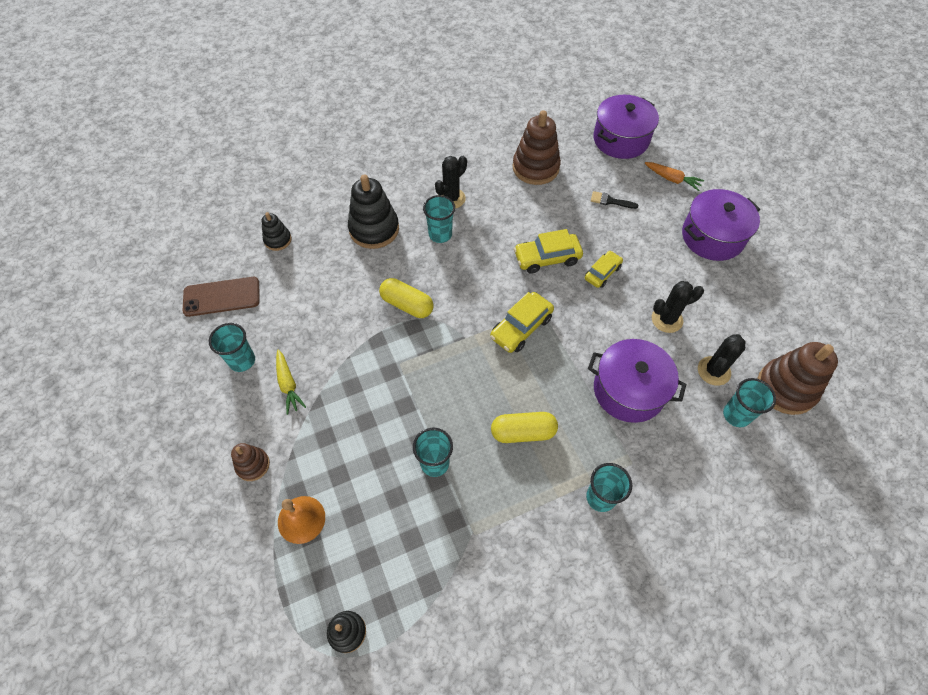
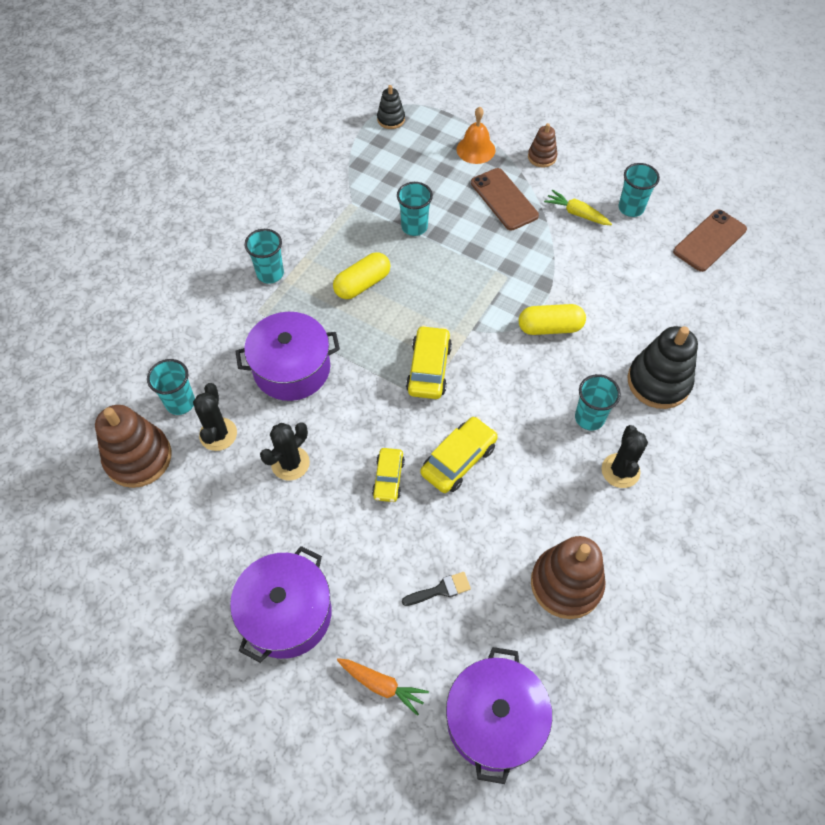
camera: 145 degrees right, 0 degrees up
black stacking toy [261,212,292,251] -> none
orange carrot [645,162,704,191] -> orange carrot turned 150 degrees counterclockwise [337,658,429,716]
none -> brown phone [471,168,539,230]

